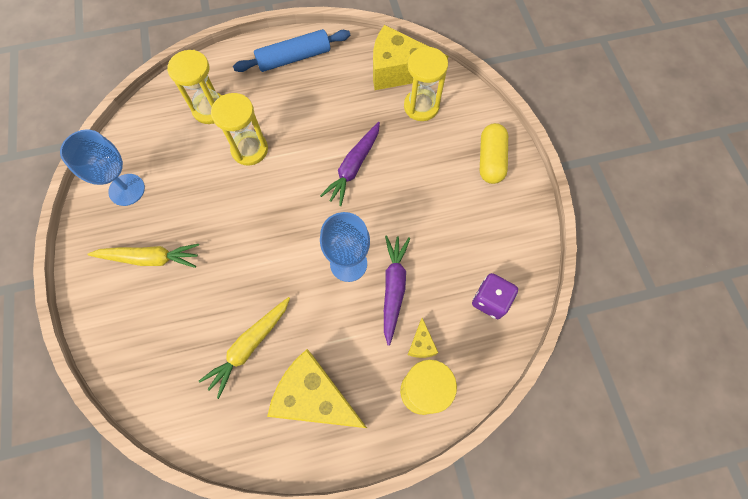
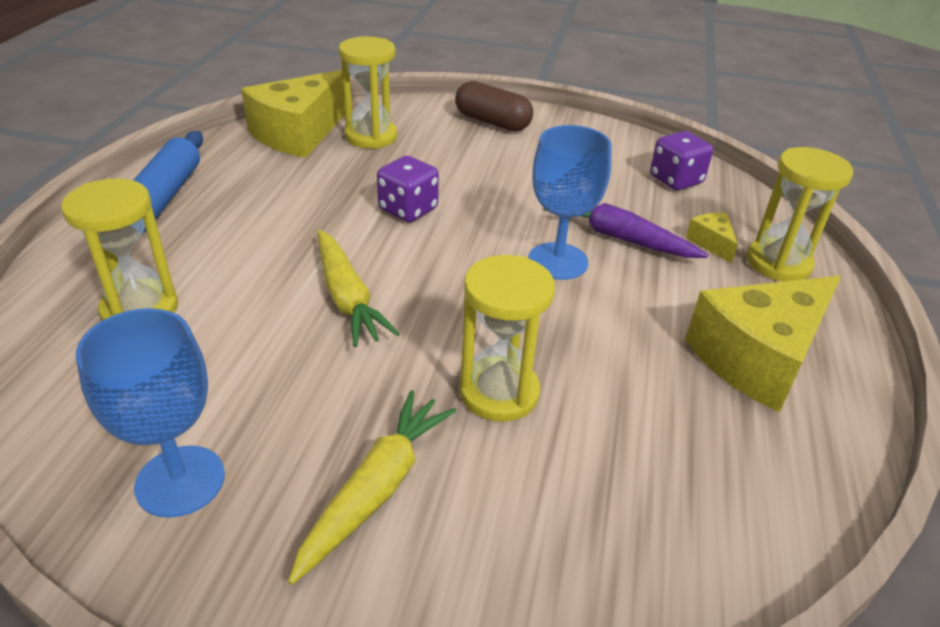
camera: 65 degrees left, 30 degrees down
yellow carrot [199,297,290,399] -> yellow carrot moved to [317,230,400,347]
yellow hourglass [211,93,268,166] -> yellow hourglass moved to [459,255,555,422]
purple carrot [320,122,380,206] -> purple dice [377,156,439,222]
yellow cheese [408,318,438,358] -> yellow cheese turned 135 degrees counterclockwise [686,213,738,263]
yellow capsule [480,123,508,184] -> brown capsule [455,81,533,132]

